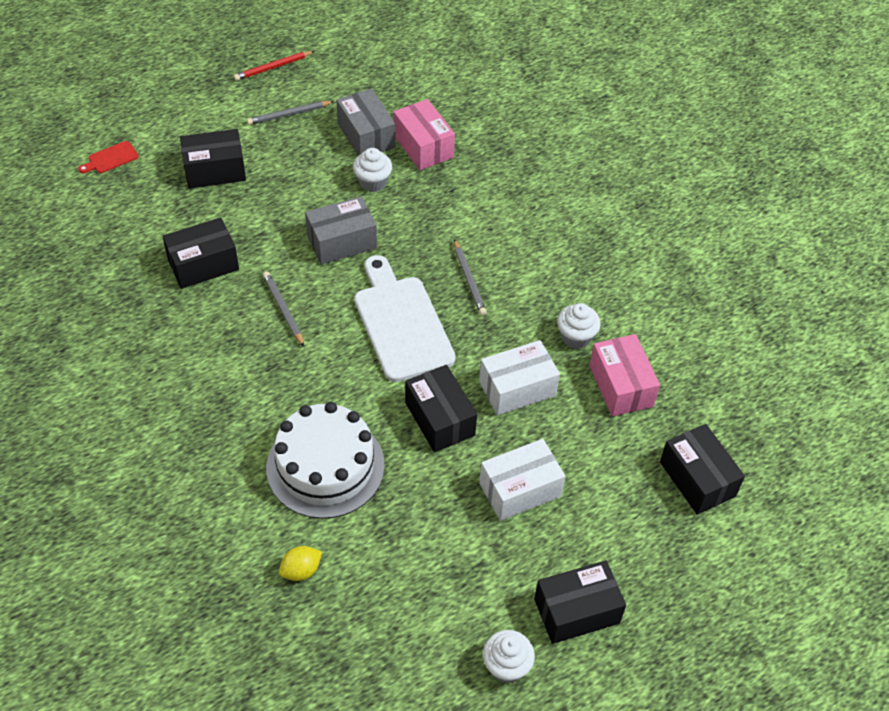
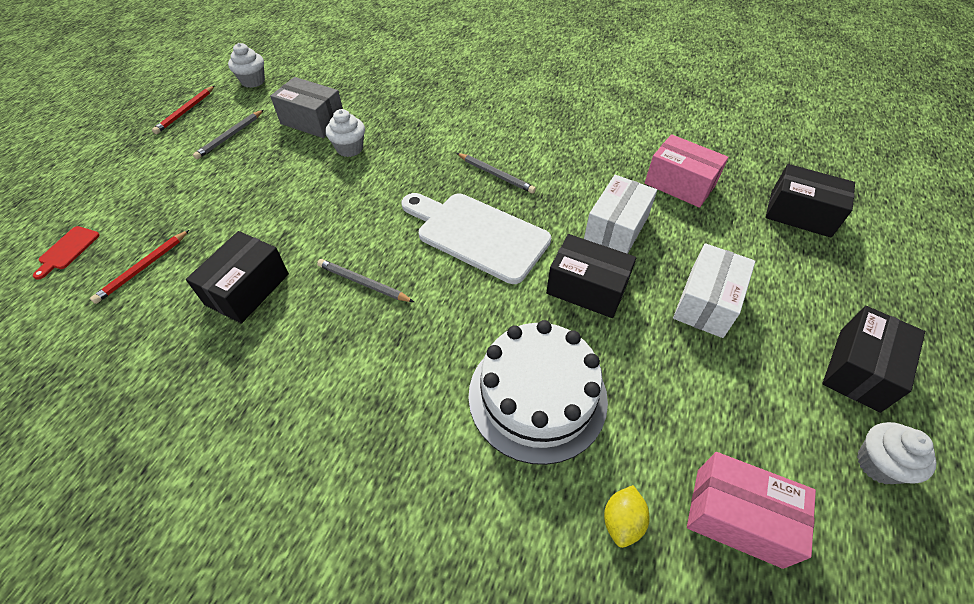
camera: 35 degrees left, 0 degrees up
black box [180,129,246,188] -> none
grey box [305,196,377,265] -> none
pink box [393,99,455,170] -> pink box moved to [687,452,816,569]
white cupcake [557,303,601,349] -> white cupcake moved to [228,43,265,88]
none -> red pencil [90,230,189,304]

